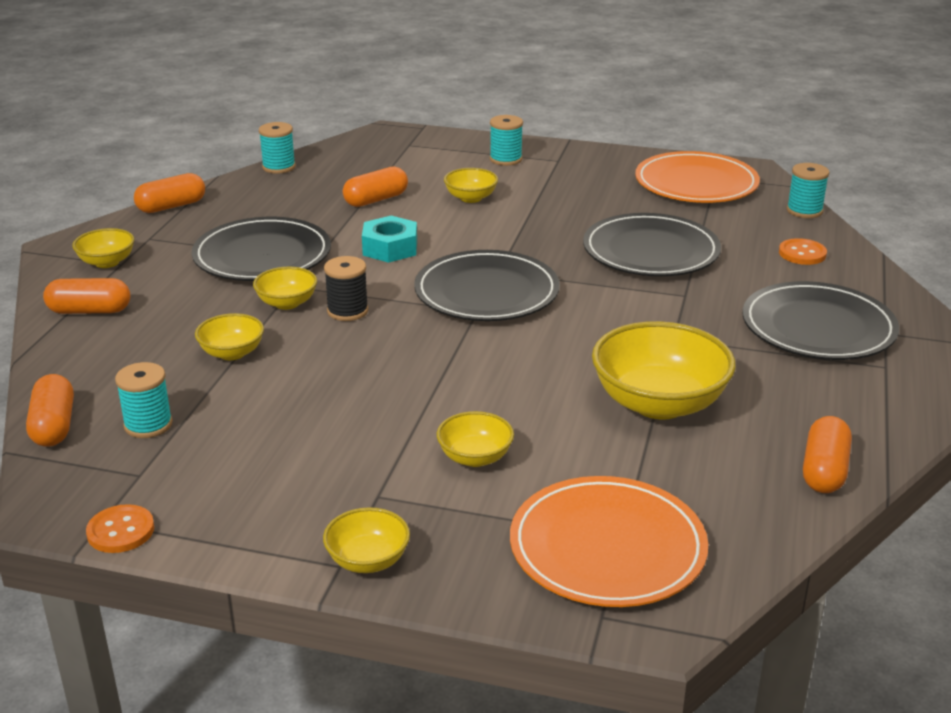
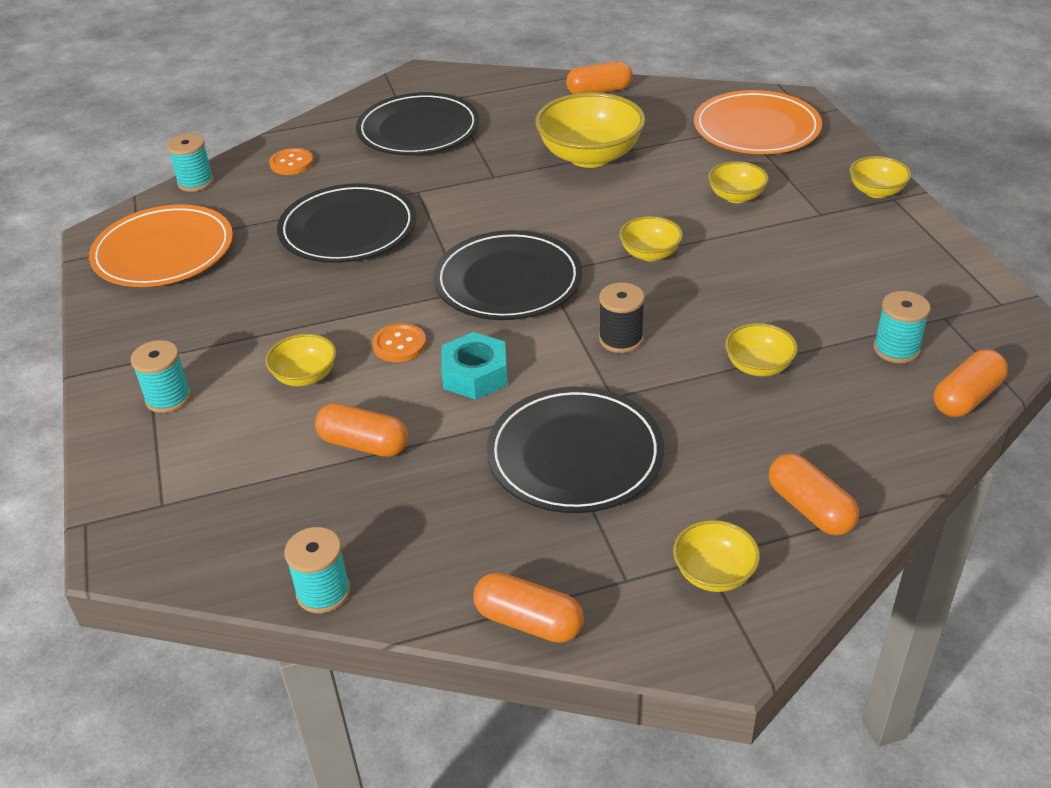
camera: 120 degrees left, 10 degrees up
orange button [86,504,154,553] -> orange button moved to [372,323,426,362]
yellow bowl [253,267,317,310] -> yellow bowl moved to [619,216,683,261]

